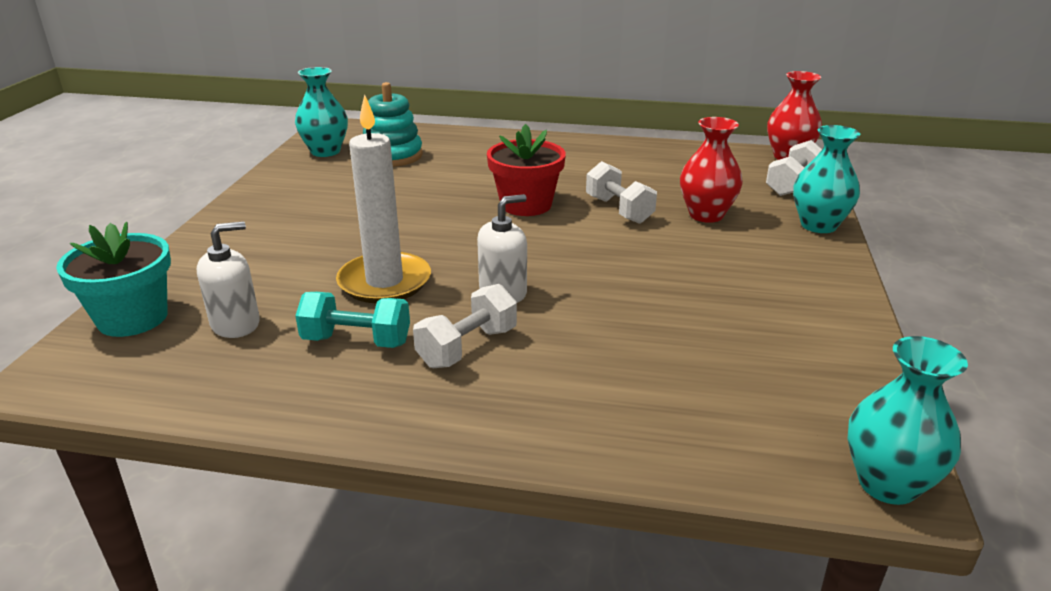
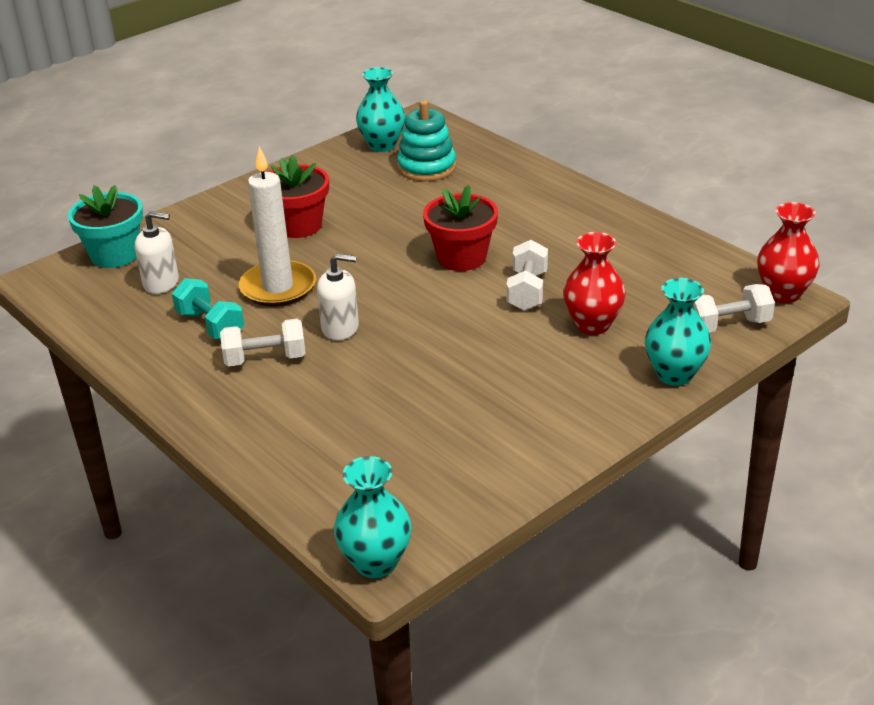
camera: 40 degrees right, 5 degrees up
none -> red flower pot [268,155,329,238]

